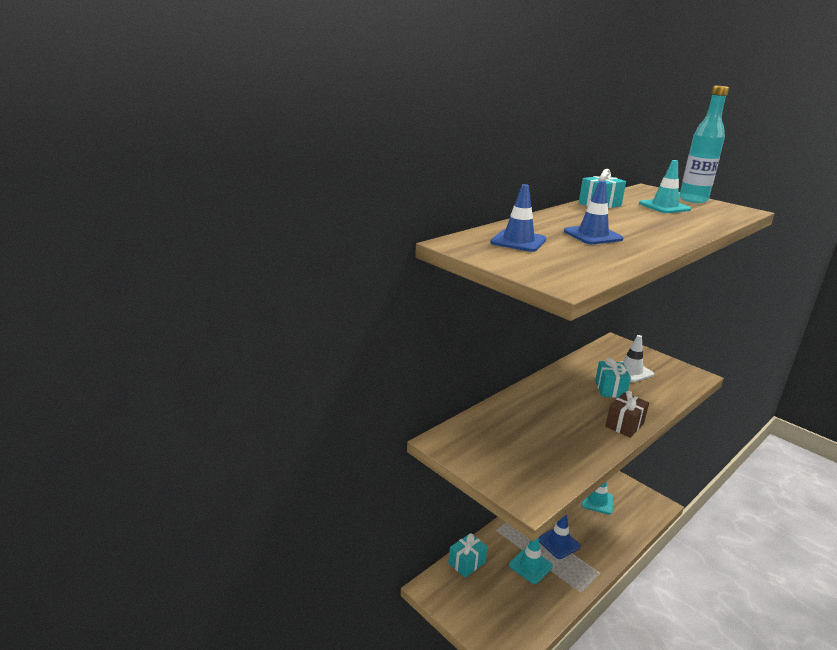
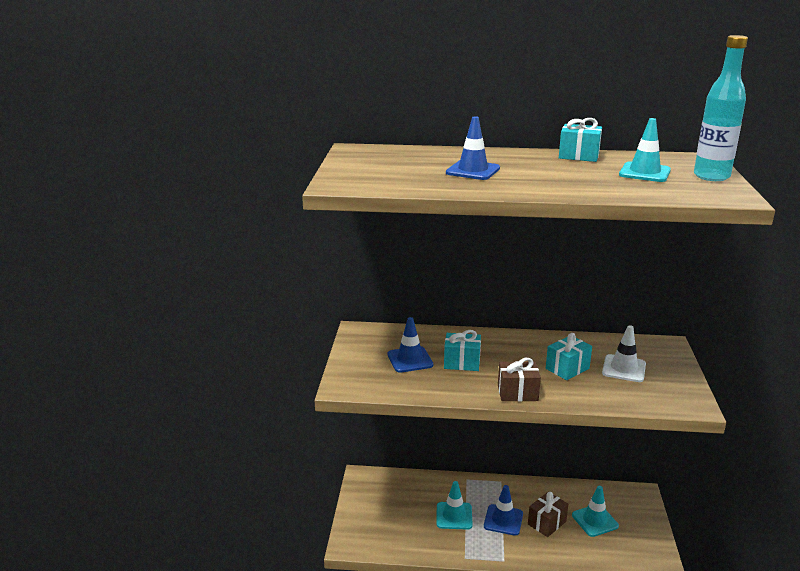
camera: 50 degrees right, 0 degrees up
turquoise gift [448,533,487,578] -> turquoise gift moved to [444,330,481,371]
blue traffic cone [490,184,546,252] -> blue traffic cone moved to [387,317,433,373]
none -> brown gift [528,492,568,537]

